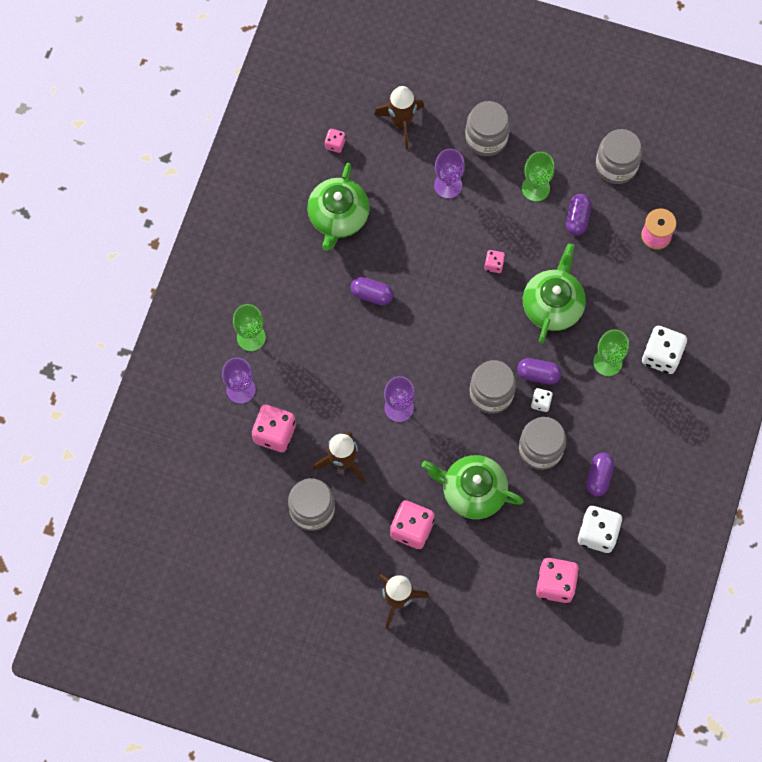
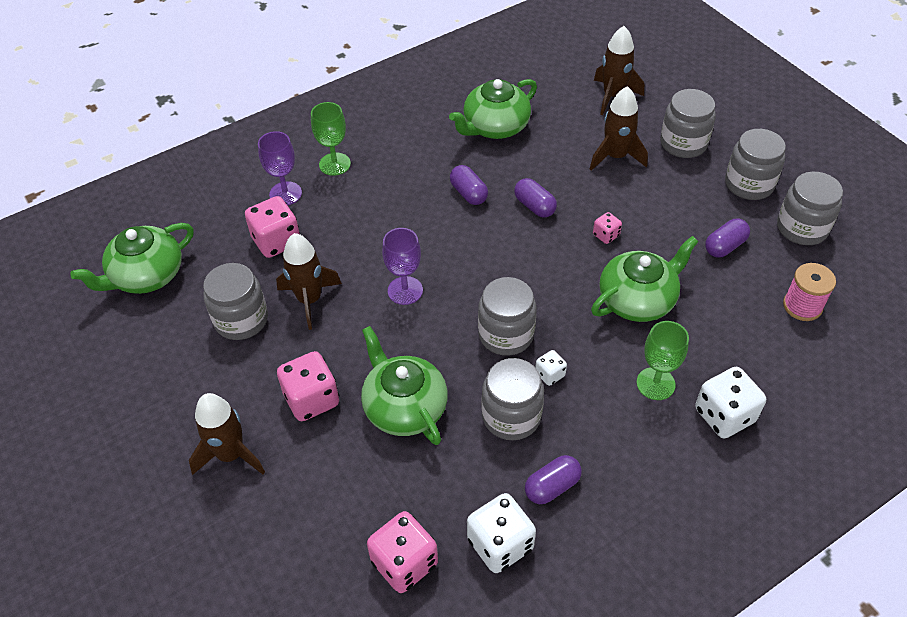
camera: 40 degrees right, 20 degrees down
pink dice [325,129,345,153] -> none
purple goblet [434,149,465,199] -> brown rocket [590,86,648,171]
purple capsule [517,358,561,385] -> purple capsule moved to [514,178,557,218]
green goblet [522,152,555,202] -> none
none -> green teapot [70,223,194,294]
none -> grey jar [725,129,786,200]

